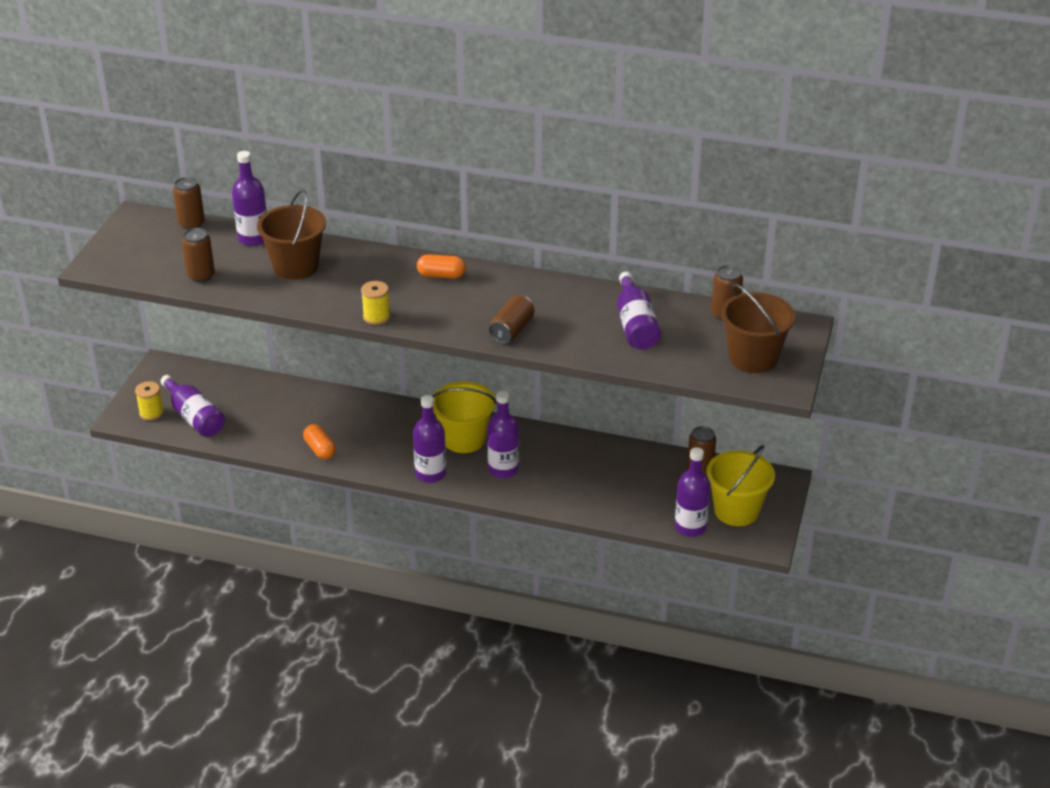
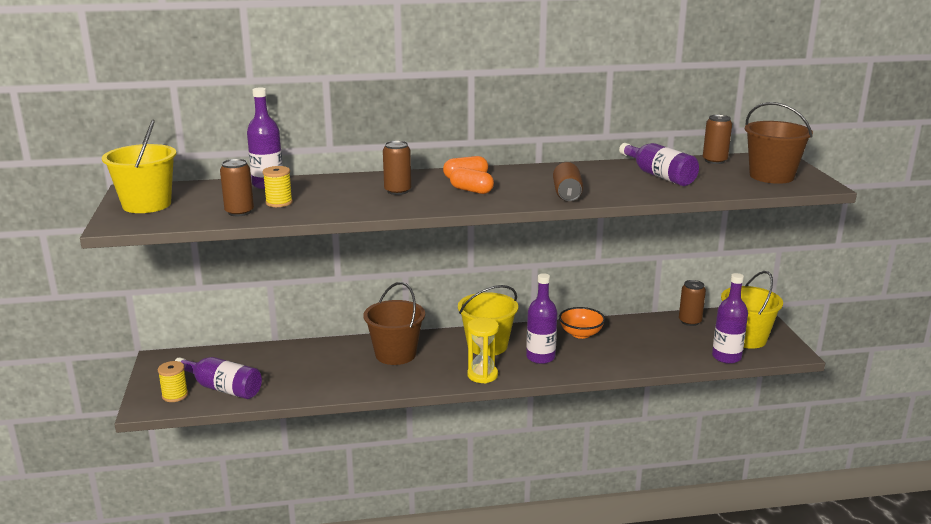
camera: 25 degrees left, 15 degrees down
brown can [173,177,205,230] -> brown can moved to [383,141,411,195]
brown bucket [257,189,326,280] -> brown bucket moved to [363,282,425,365]
orange capsule [303,424,336,459] -> orange capsule moved to [450,167,494,194]
yellow spool [361,281,390,325] -> yellow spool moved to [263,166,293,207]
purple bottle [413,395,446,483] -> yellow hourglass [467,318,499,384]
none -> yellow bucket [102,120,176,213]
none -> orange bowl [559,307,605,339]

